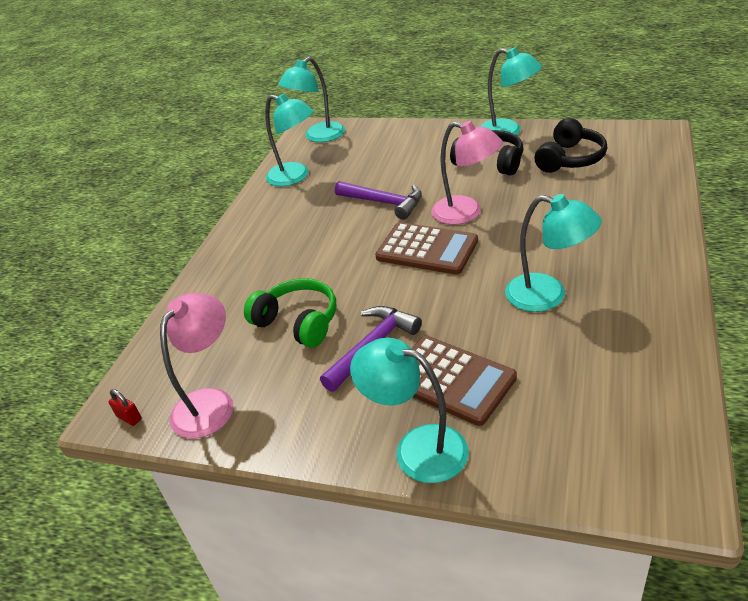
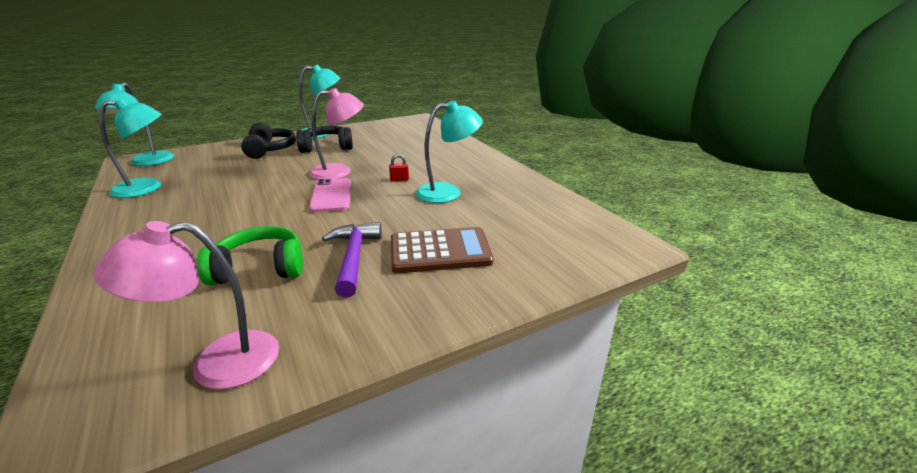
camera: 50 degrees left, 10 degrees down
red padlock [109,389,142,426] -> red padlock moved to [389,154,409,182]
pink lamp [160,293,234,439] -> pink lamp turned 90 degrees counterclockwise [93,221,279,389]
purple hammer [335,181,422,220] -> none
turquoise lamp [350,337,469,483] -> none
brown calculator [375,222,478,275] -> pink phone [309,178,352,212]
black headphones [534,118,607,173] -> black headphones moved to [241,123,296,159]

